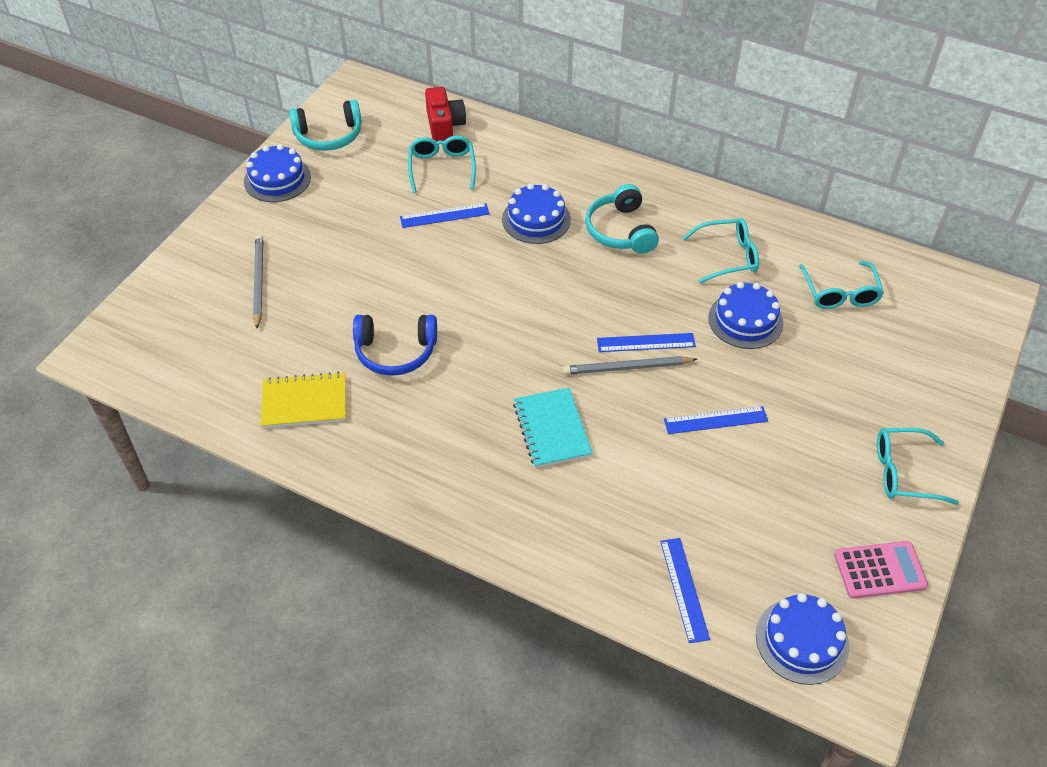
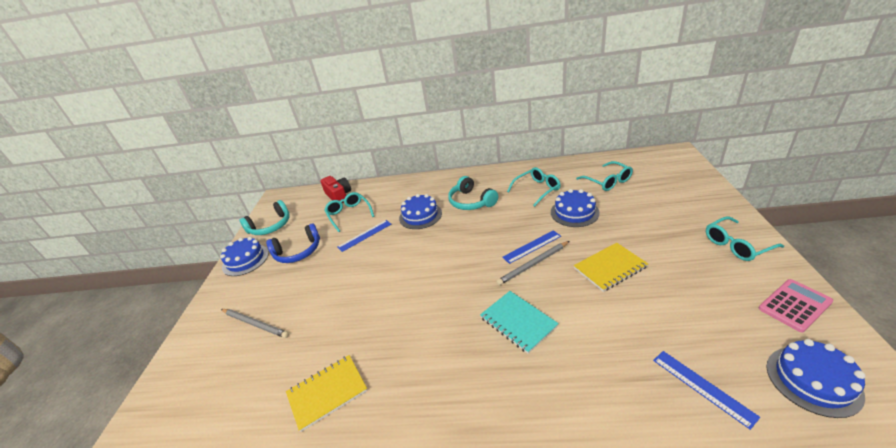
camera: 20 degrees left, 15 degrees down
grey pencil [253,235,263,329] -> grey pencil turned 150 degrees clockwise [221,309,289,338]
blue headphones [353,315,437,376] -> blue headphones moved to [266,223,320,263]
blue ruler [664,406,768,434] -> yellow notebook [574,243,648,292]

